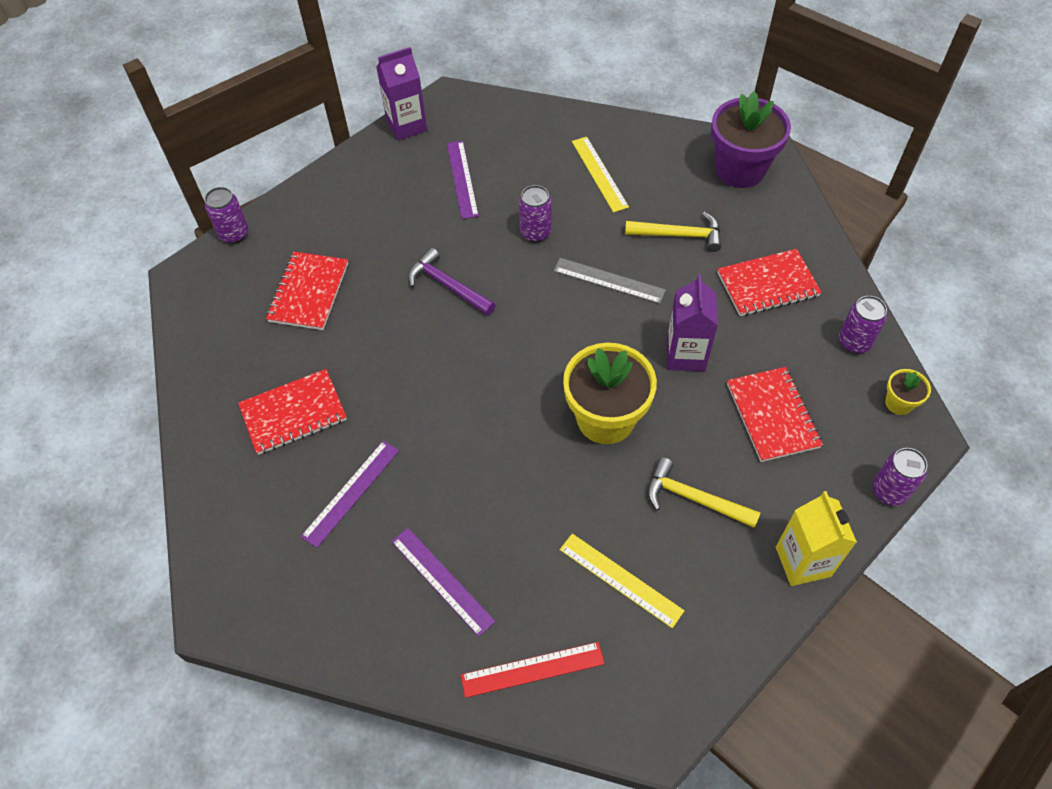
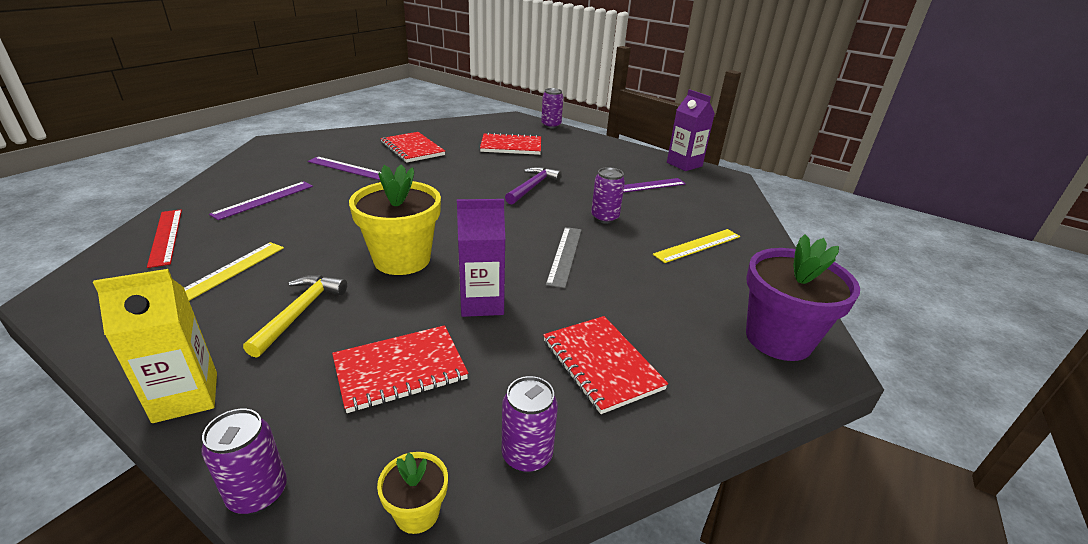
camera: 75 degrees right, 25 degrees down
yellow hammer [625,212,721,252] -> none

